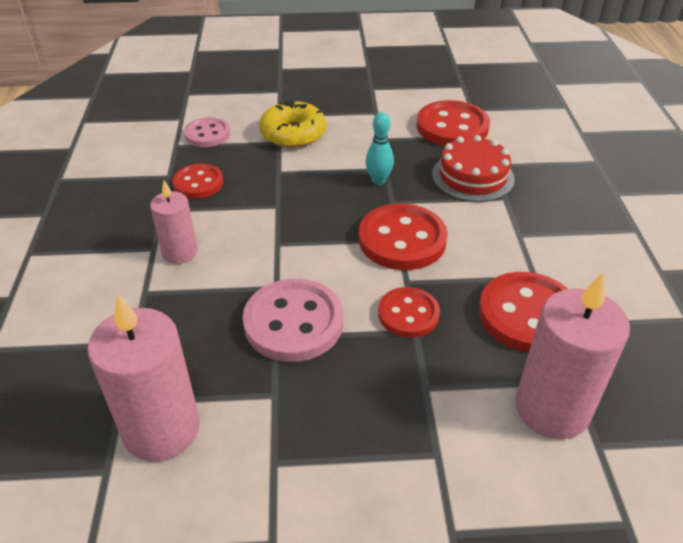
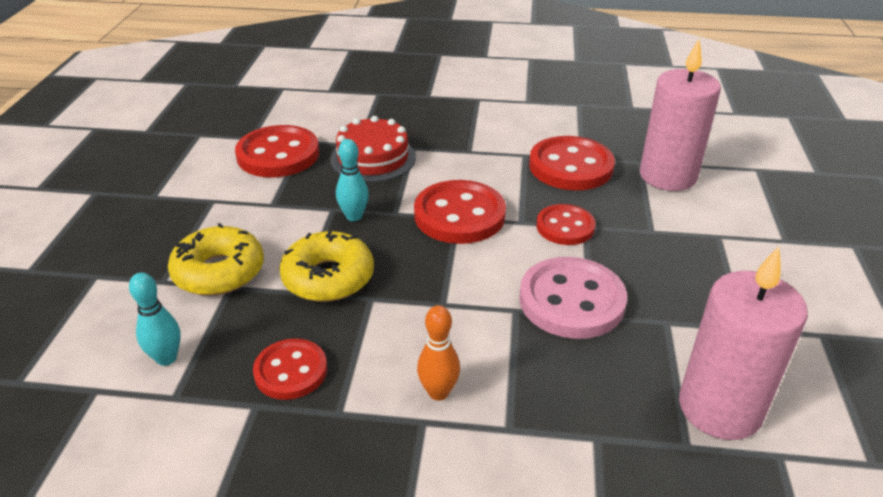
camera: 80 degrees left, 5 degrees down
pink candle [150,180,198,264] -> orange bowling pin [417,305,460,401]
pink button [184,117,230,147] -> turquoise bowling pin [129,272,181,366]
none -> yellow donut [279,231,374,302]

